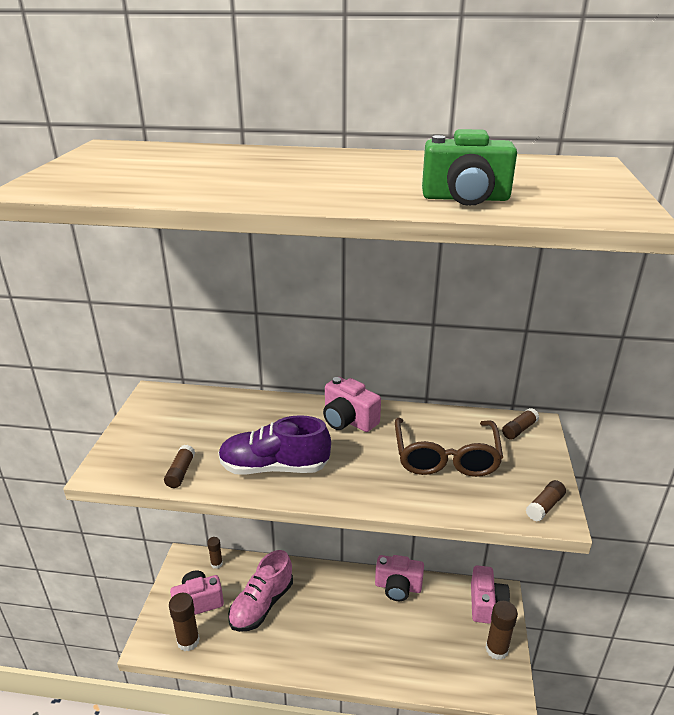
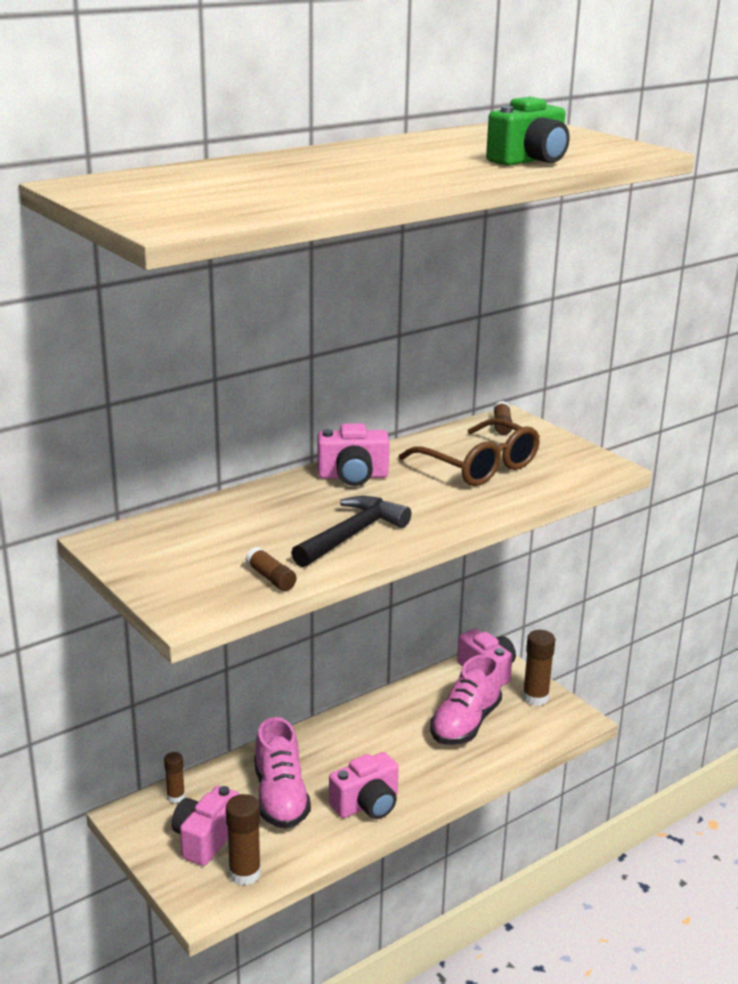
camera: 45 degrees left, 5 degrees down
purple shoe [218,415,331,475] -> black hammer [291,496,411,567]
pink camera [375,555,424,601] -> pink camera moved to [329,752,399,819]
brown glue stick [526,480,566,522] -> none
none -> pink shoe [430,654,502,745]

